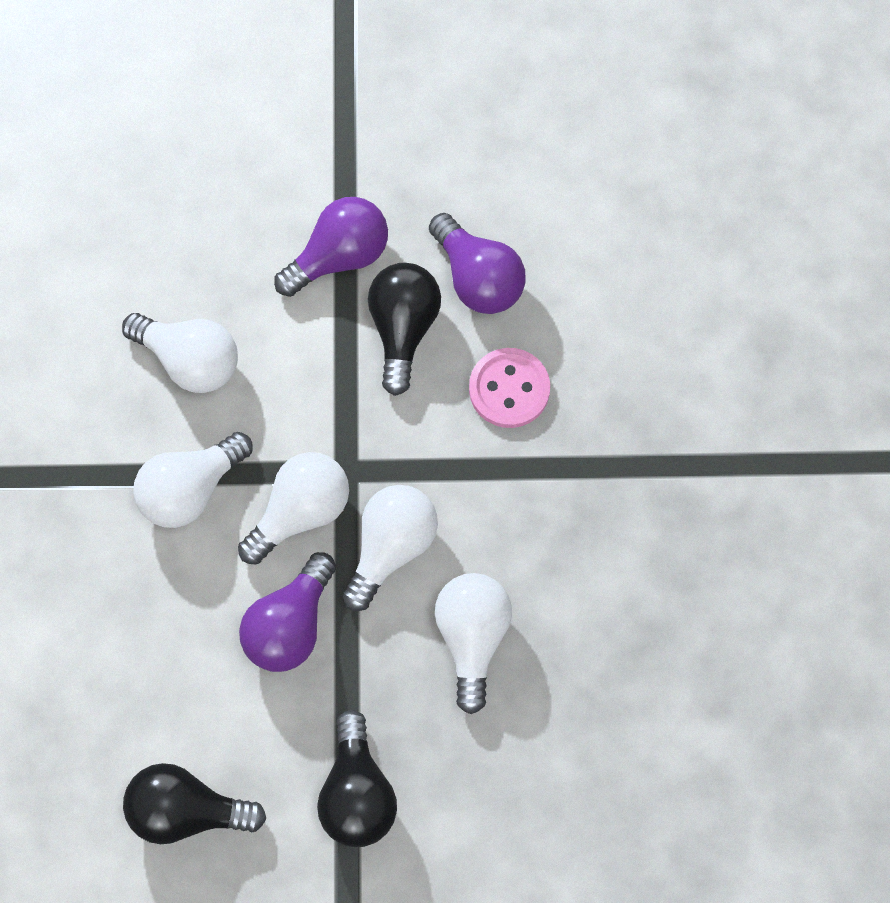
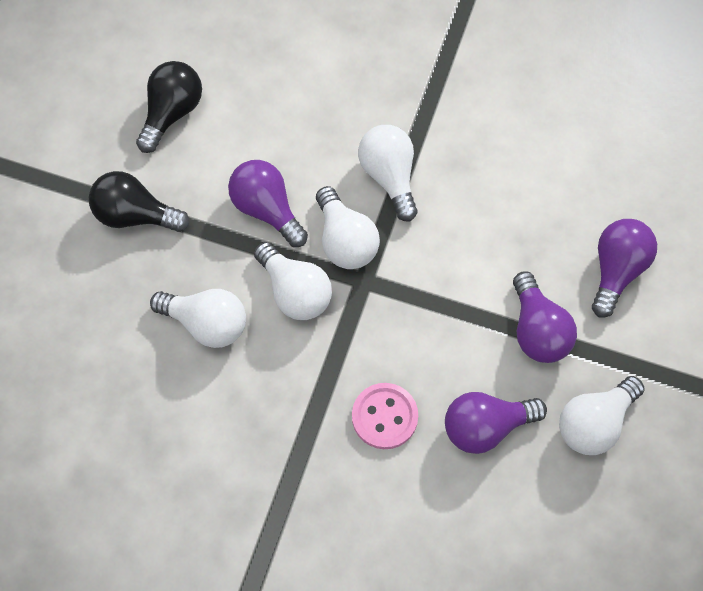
camera: 110 degrees right, 5 degrees down
white light bulb [122,313,238,393] -> white light bulb moved to [559,376,644,455]
black light bulb [368,263,441,396] -> none
none -> purple light bulb [592,219,657,318]

